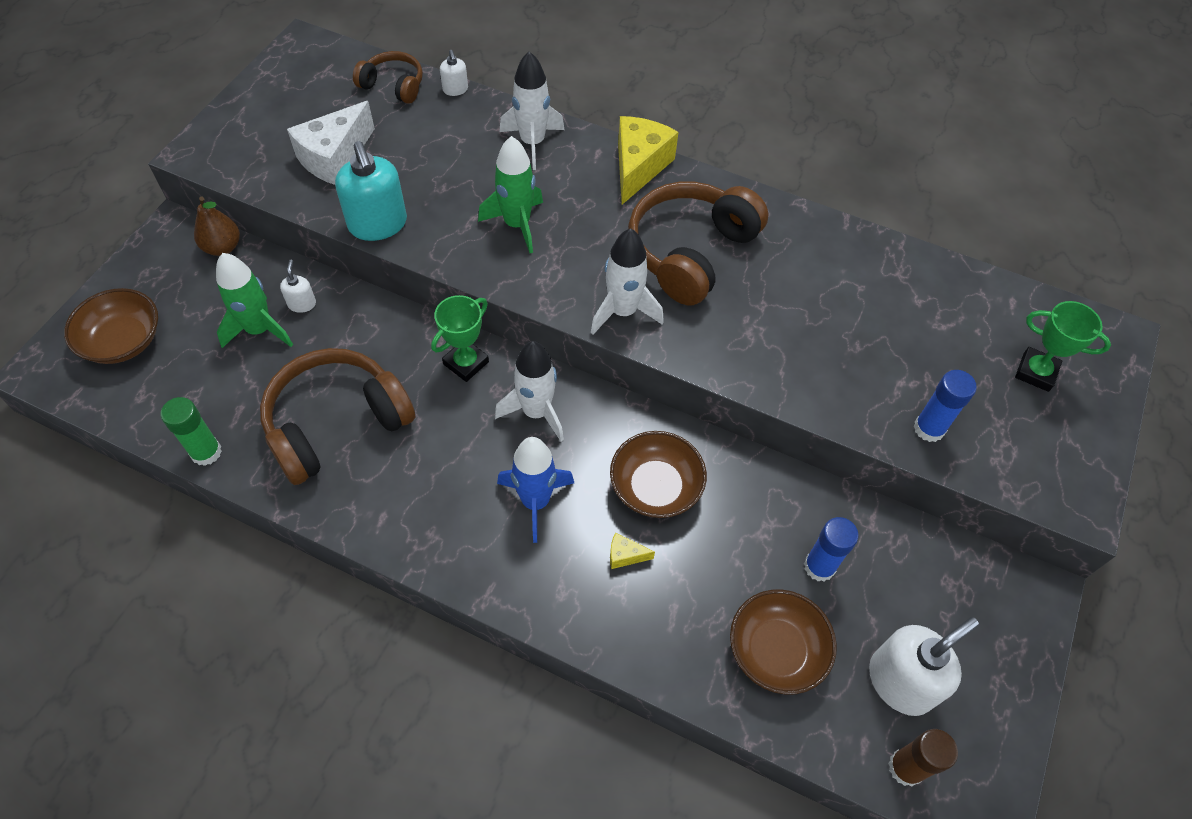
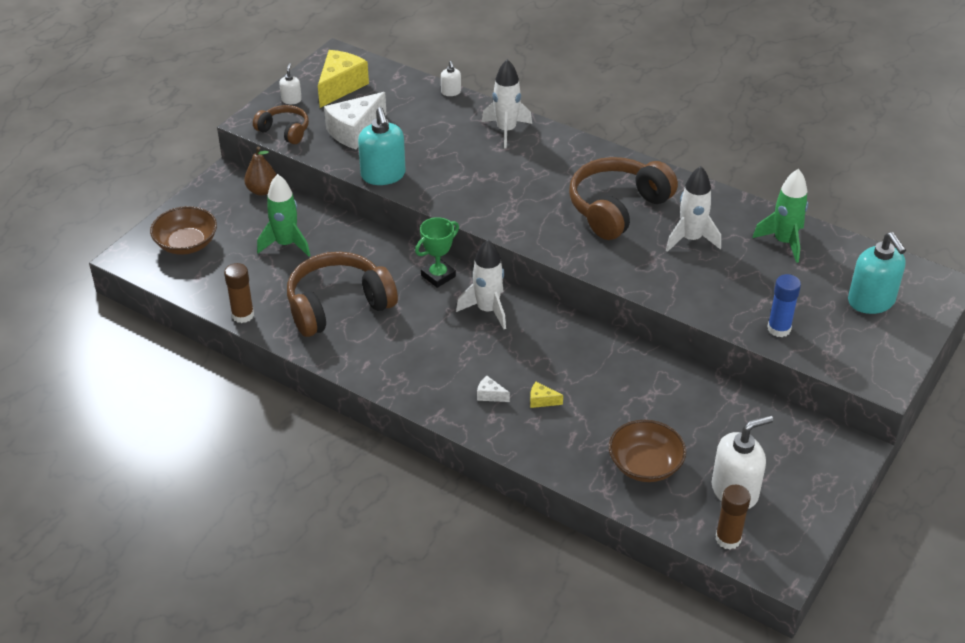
camera: 10 degrees right, 15 degrees down
green glue stick [161,397,222,466] -> brown glue stick [224,263,254,323]
white soap dispenser [280,260,316,313] -> white soap dispenser moved to [279,63,302,104]
brown headphones [353,51,423,104] -> brown headphones moved to [253,105,309,144]
green rocket [478,136,543,253] -> green rocket moved to [753,169,808,263]
blue rocket [497,437,574,543] -> none
white rocket [591,228,664,335] -> white rocket moved to [666,166,721,252]
brown bowl [610,431,707,518] -> none
yellow cheese [618,116,678,205] -> yellow cheese moved to [318,50,369,108]
blue glue stick [804,517,859,582] -> none
green trophy [1015,301,1111,392] -> turquoise soap dispenser [848,232,906,314]
none -> white cheese [477,376,510,402]

